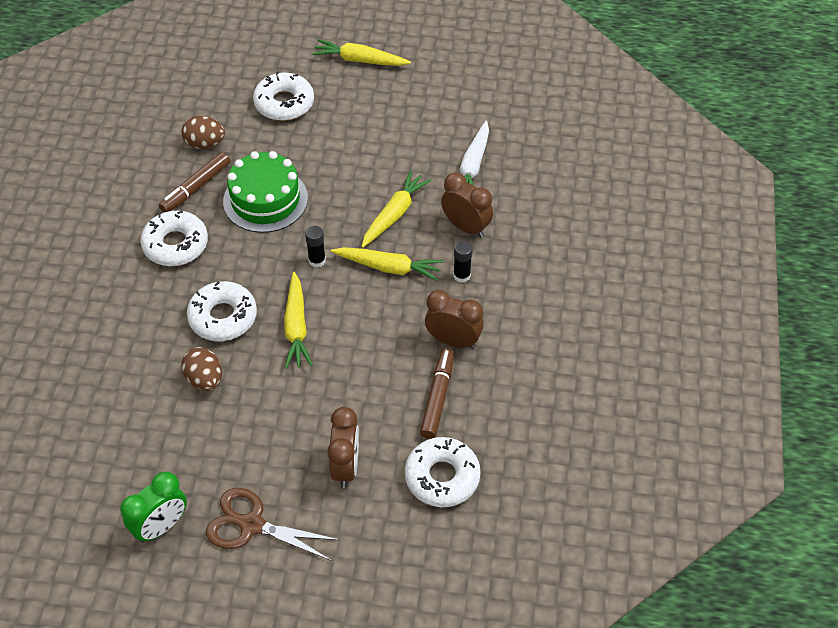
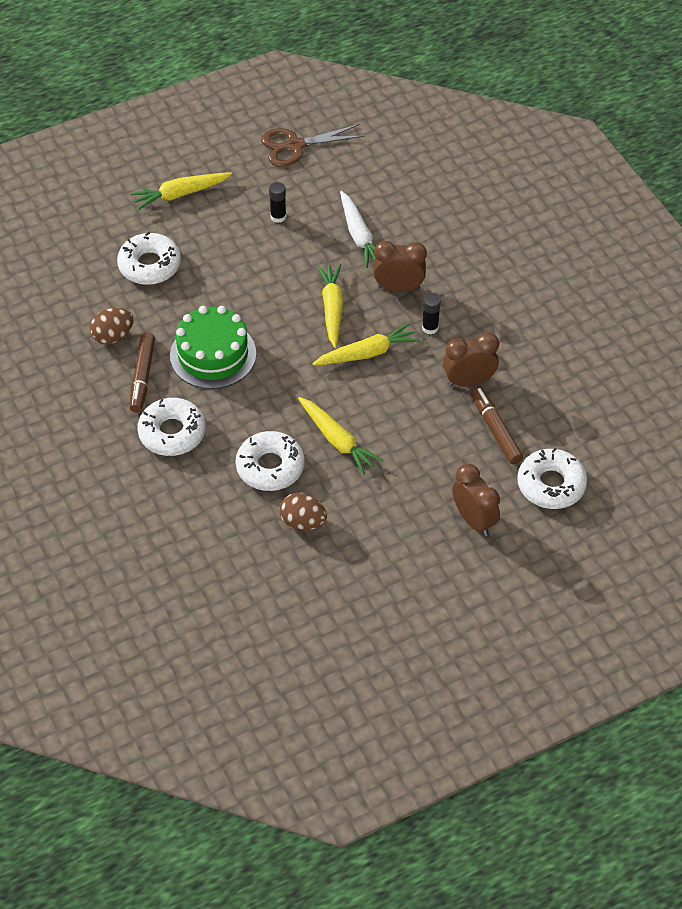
camera: 35 degrees left, 0 degrees up
green clock [120,471,187,543] -> none
brown scissors [206,488,340,561] -> brown scissors moved to [261,124,365,167]
black glue stick [305,226,326,267] -> black glue stick moved to [269,182,286,223]

